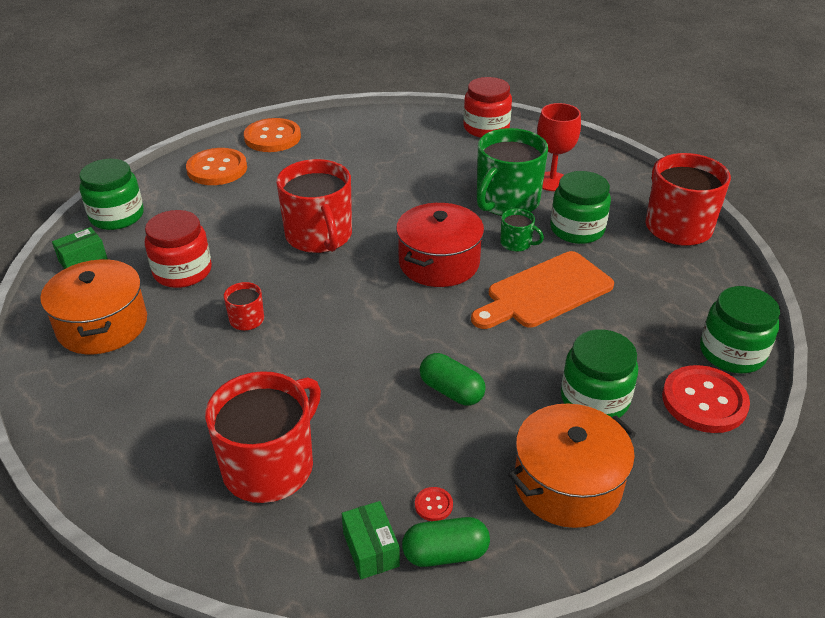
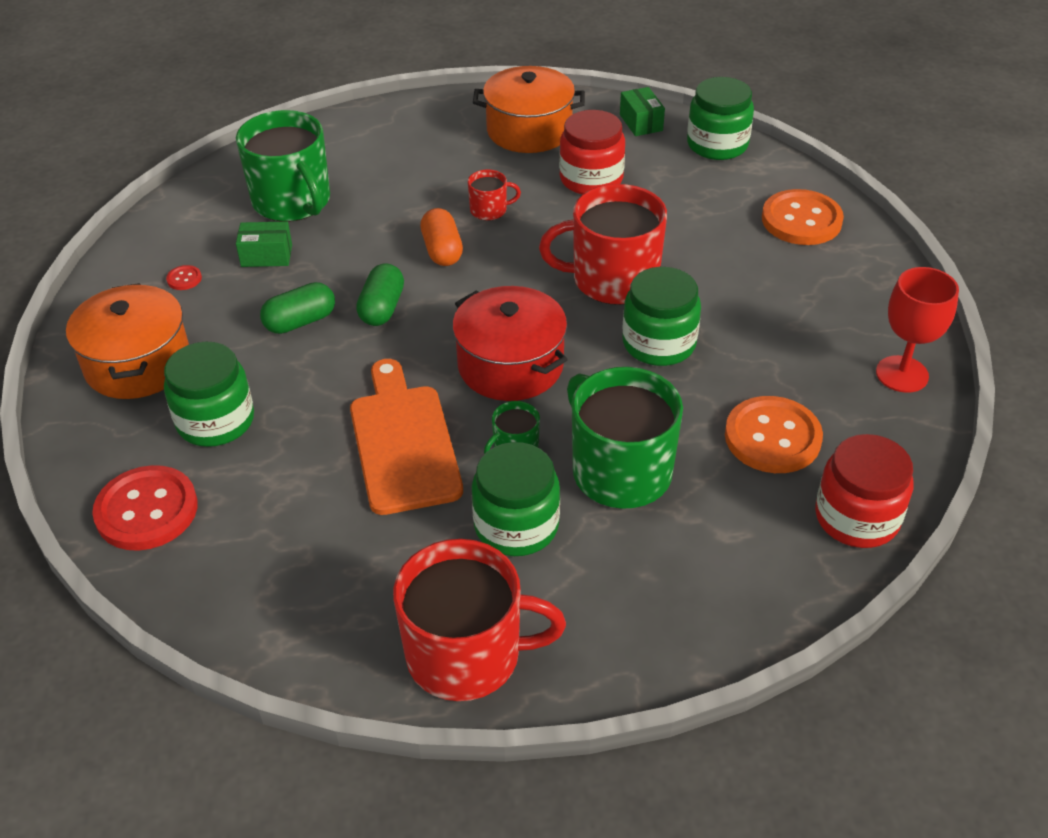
camera: 110 degrees right, 5 degrees up
red mug [205,371,321,503] -> green mug [236,110,330,222]
orange button [244,118,301,152] -> orange button moved to [725,396,823,473]
green box [342,501,400,579] -> green box moved to [236,221,292,267]
green capsule [402,517,490,567] -> green capsule moved to [356,263,404,326]
red goblet [537,103,581,191] -> red goblet moved to [876,267,959,393]
green jar [700,286,780,373] -> green jar moved to [622,267,701,366]
none -> orange capsule [420,208,463,266]

